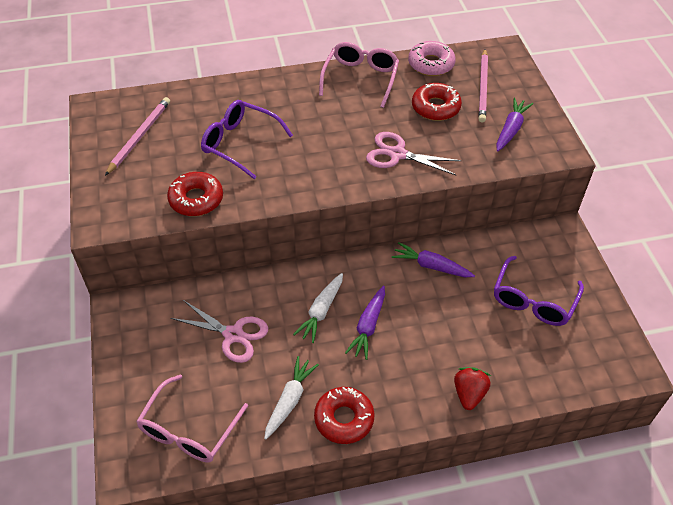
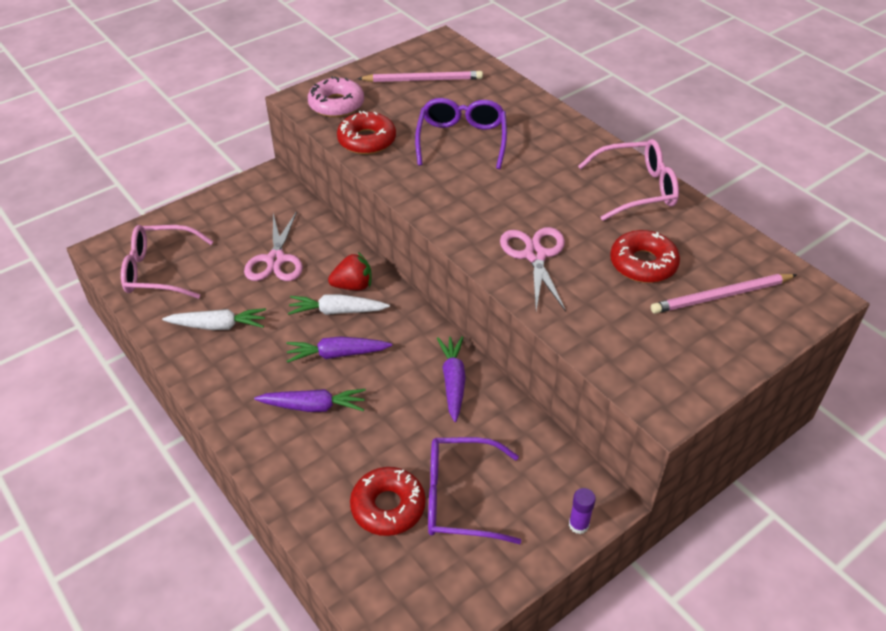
camera: 65 degrees right, 5 degrees down
red donut [314,387,374,444] -> red donut moved to [350,467,426,536]
pink donut [408,41,456,76] -> pink donut moved to [308,76,364,117]
red strawberry [454,367,491,410] -> red strawberry moved to [328,252,371,290]
purple carrot [496,98,533,152] -> purple carrot moved to [254,389,366,412]
none -> purple glue stick [569,488,596,534]

